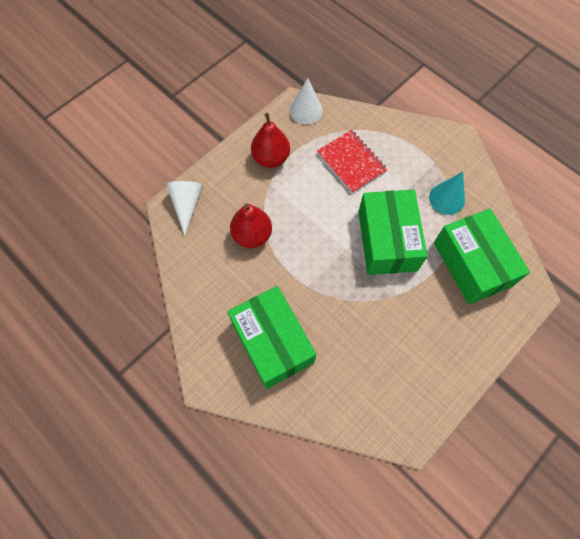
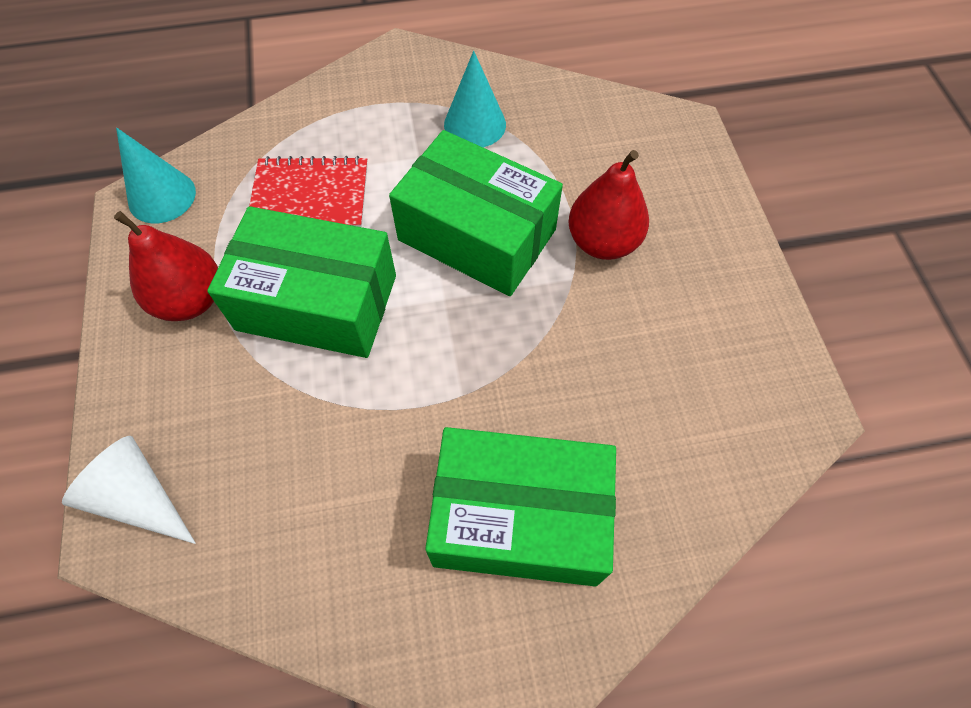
camera: 55 degrees left, 5 degrees down
red pear [230,203,272,248] -> red pear moved to [568,150,649,260]
white cone [290,78,323,125] -> turquoise cone [116,127,196,223]
green box [434,209,530,304] -> green box moved to [207,206,396,358]

